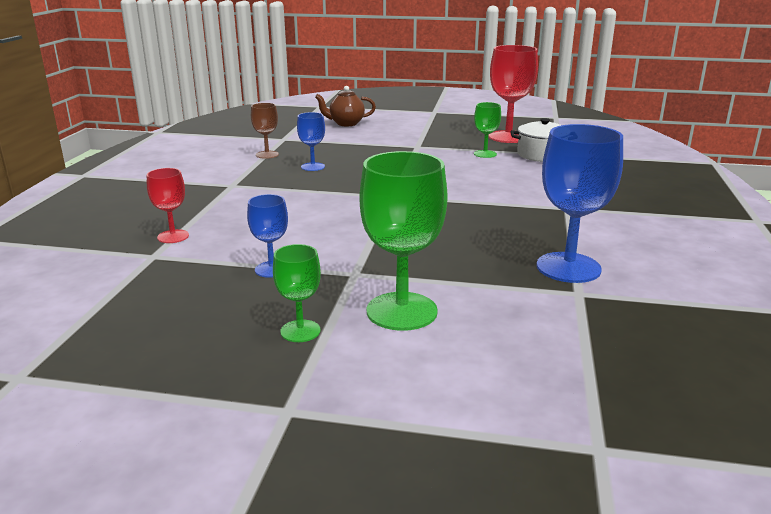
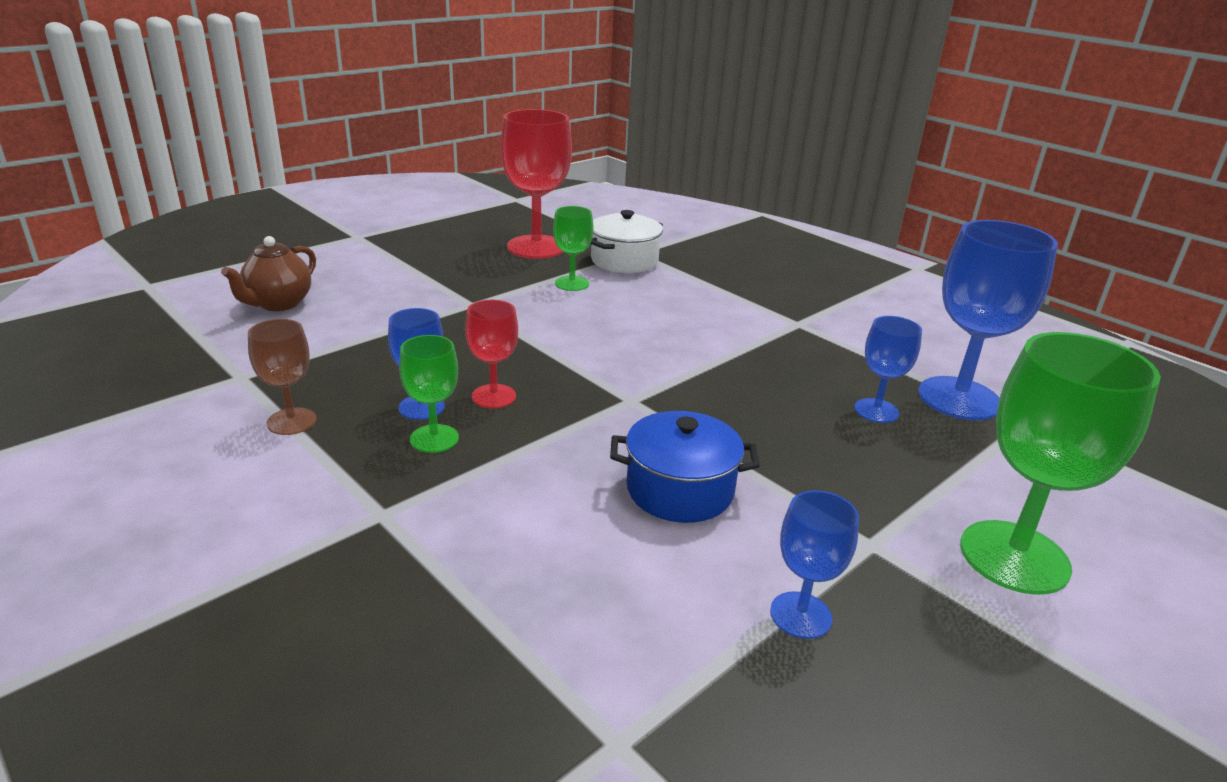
camera: 55 degrees left, 5 degrees up
red goblet [147,168,189,243] -> red goblet moved to [465,300,518,408]
green goblet [273,244,321,342] -> green goblet moved to [399,335,459,453]
none -> blue pot [610,411,760,523]
none -> blue goblet [854,316,922,423]

